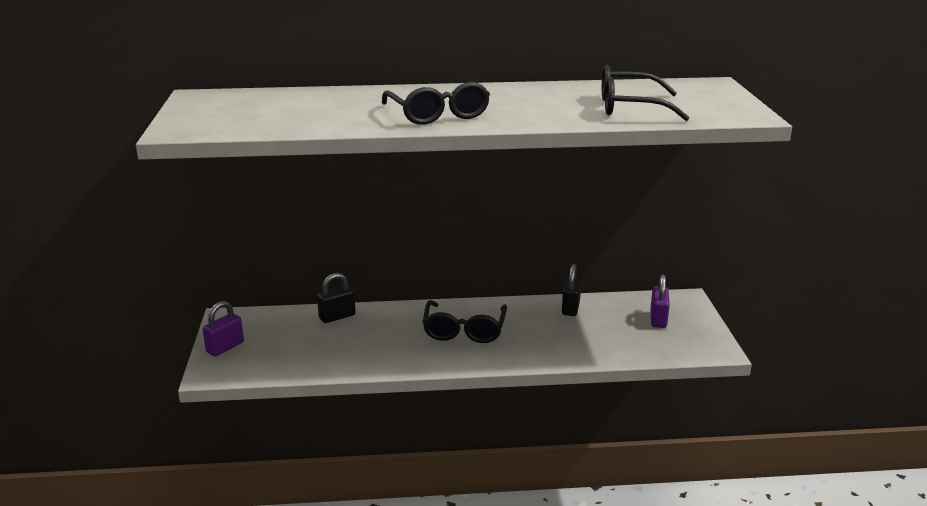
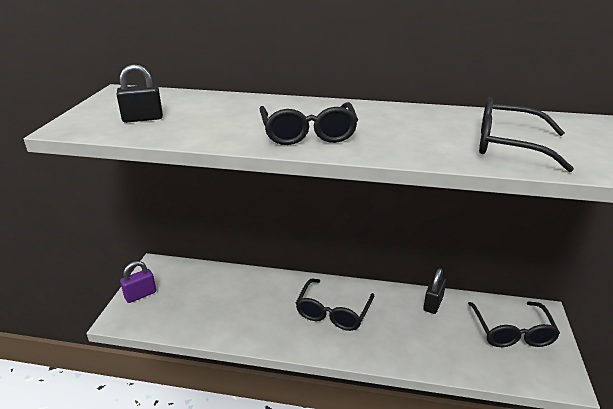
camera: 15 degrees right, 5 degrees up
black padlock [317,273,356,323] -> black padlock moved to [116,64,163,123]
purple padlock [650,274,670,328] -> black glasses [468,301,560,347]

